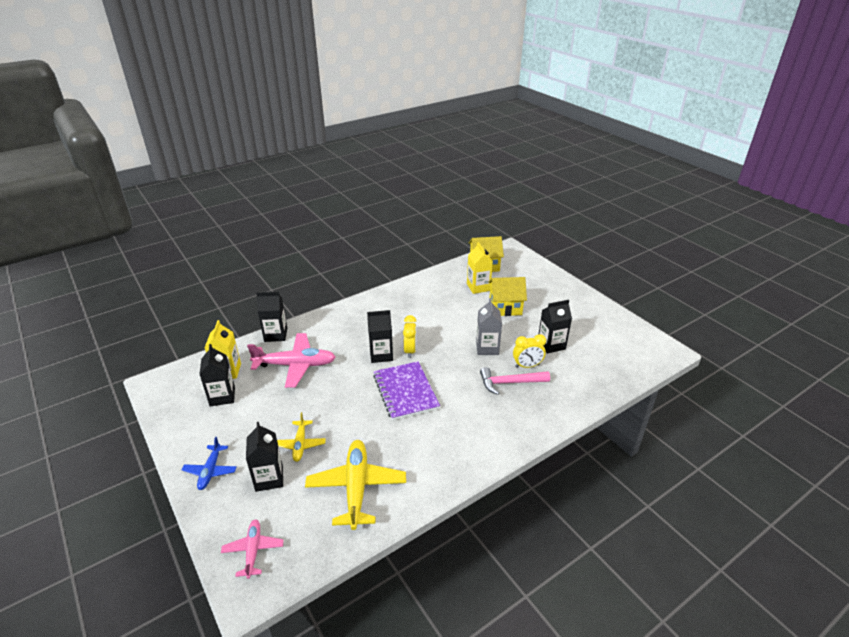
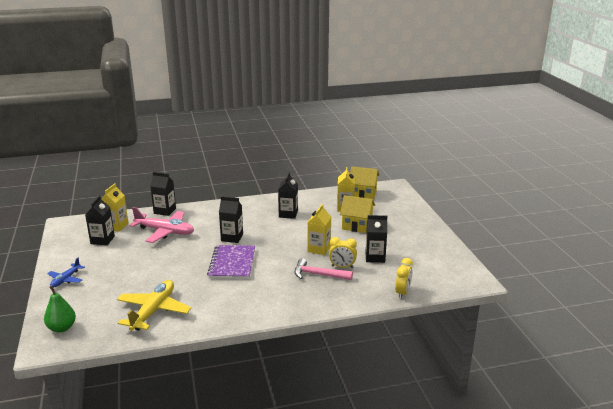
camera: 20 degrees right, 10 degrees down
pink plane [221,519,284,579] -> green pear [44,286,76,333]
black carton [246,422,283,492] -> black carton moved to [278,172,298,219]
yellow plane [277,412,326,462] -> none
yellow clock [403,315,417,358] -> yellow clock moved to [395,258,413,299]
grey carton [476,298,502,355] -> yellow carton [307,204,331,255]

